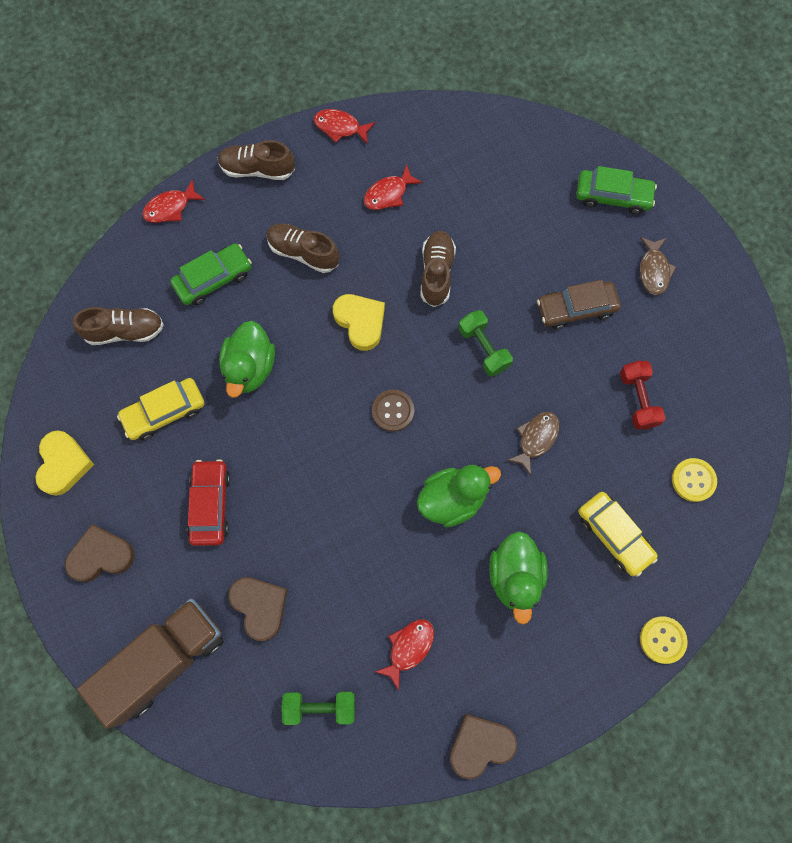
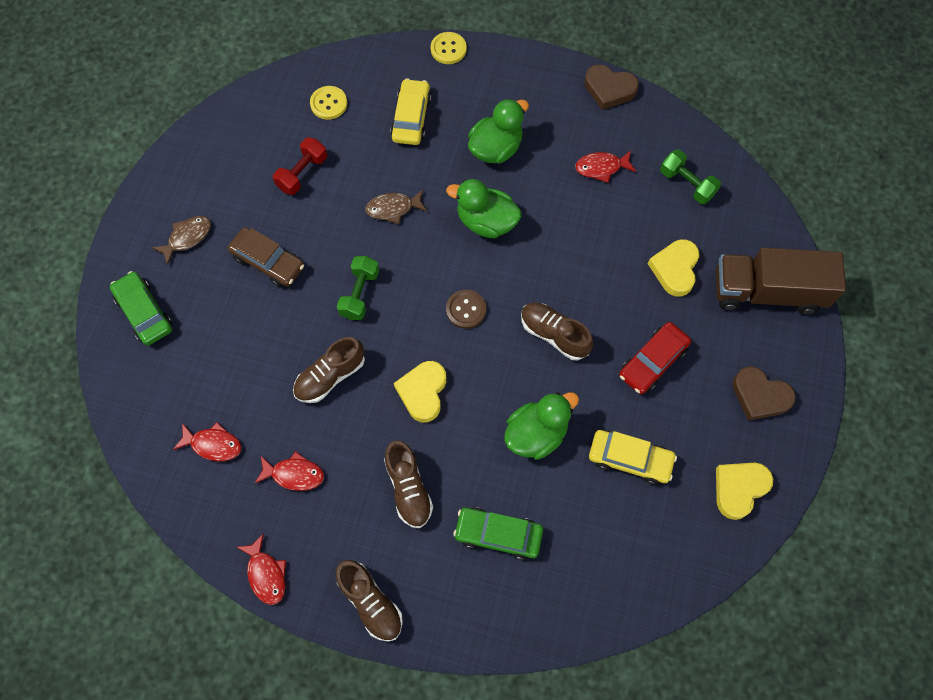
camera: 135 degrees left, 5 degrees down
brown shoe [73,307,164,345] -> brown shoe moved to [521,303,593,360]
red fish [142,179,205,223] -> red fish moved to [173,422,241,461]
brown heart [228,577,288,641] -> yellow heart [648,239,699,297]

